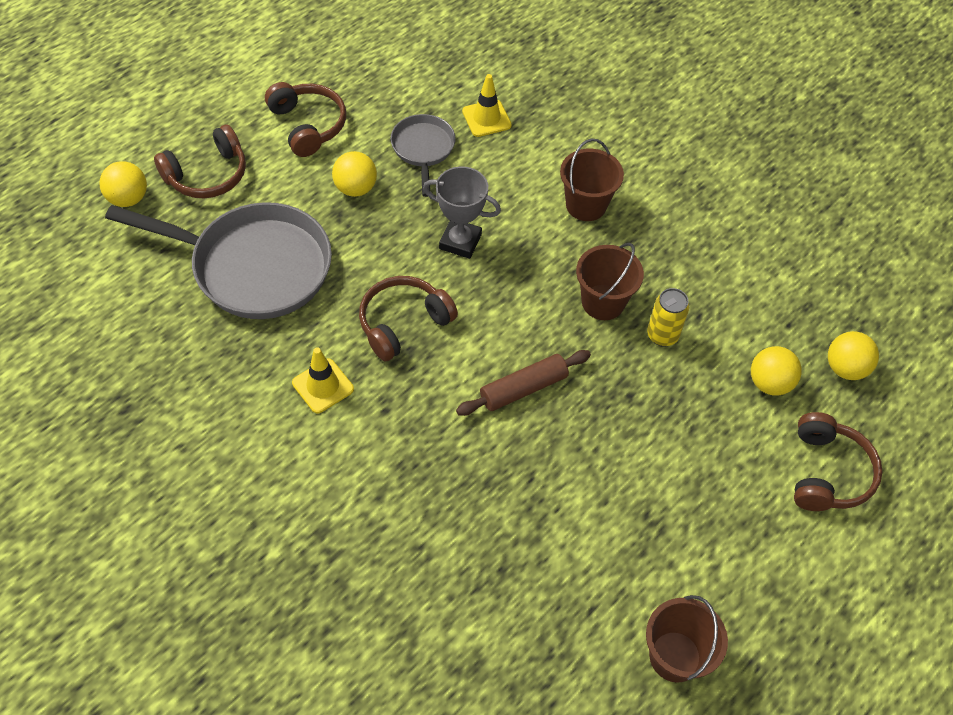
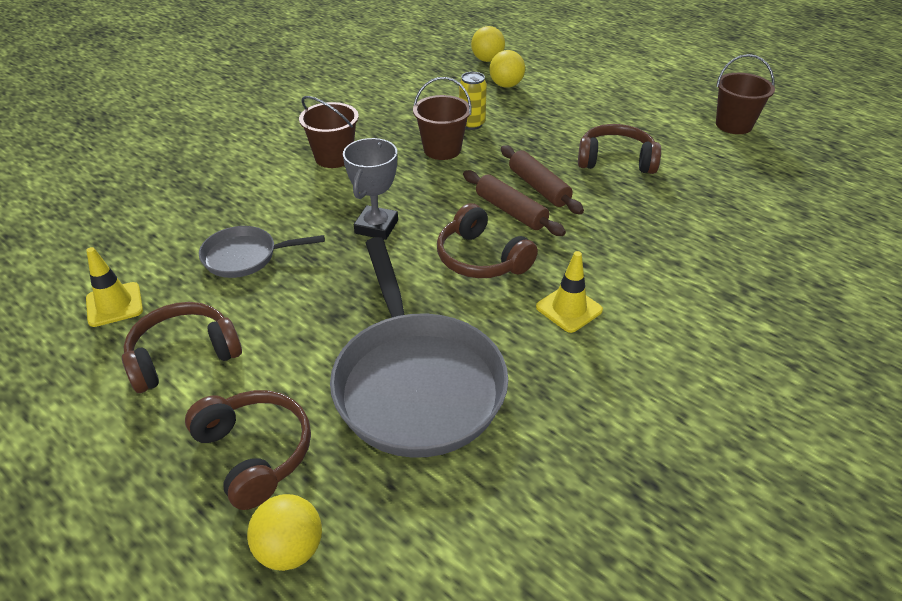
camera: 90 degrees left, 15 degrees down
grey pan [105,202,332,319] -> grey pan turned 150 degrees clockwise [330,237,508,458]
yellow ball [332,151,377,197] -> none
yellow traffic cone [462,74,512,137] -> yellow traffic cone moved to [86,247,143,327]
brown headphones [794,412,883,511] -> brown headphones moved to [578,124,661,174]
none -> brown rolling pin [463,170,566,236]

